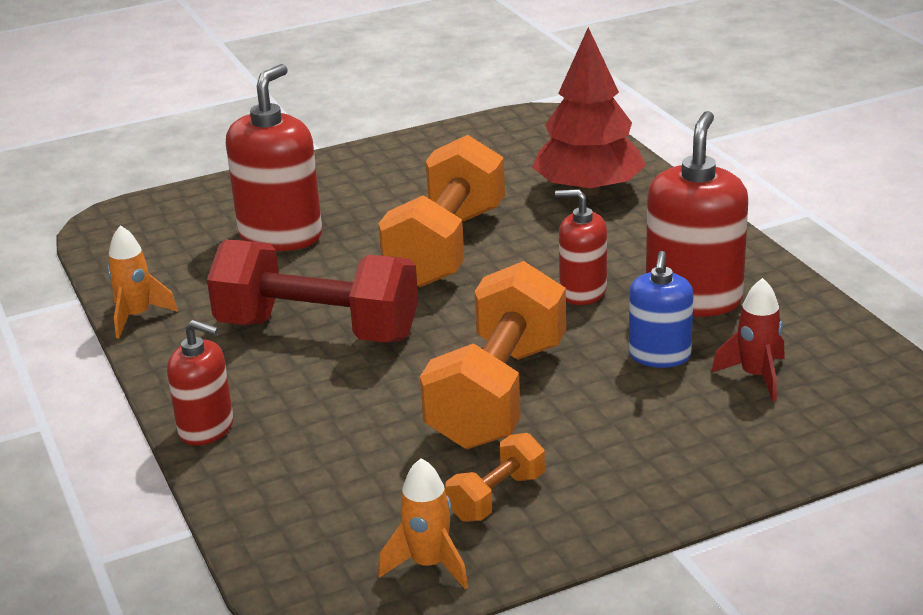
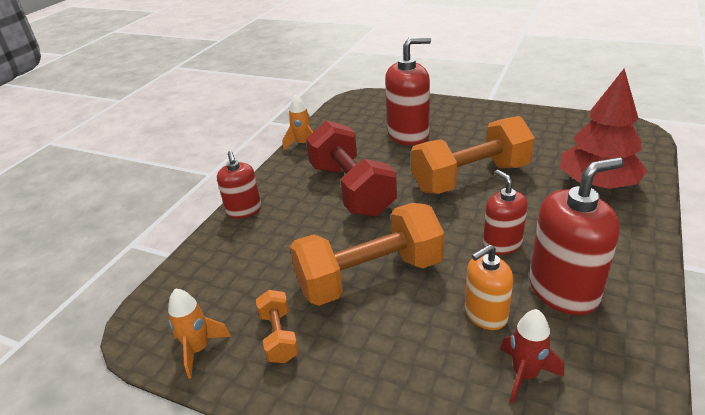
camera: 50 degrees right, 5 degrees up
orange dumbbell [445,433,545,522] -> orange dumbbell turned 75 degrees clockwise [256,290,299,363]
blue soap dispenser [629,251,693,368] -> orange soap dispenser [465,244,514,330]

